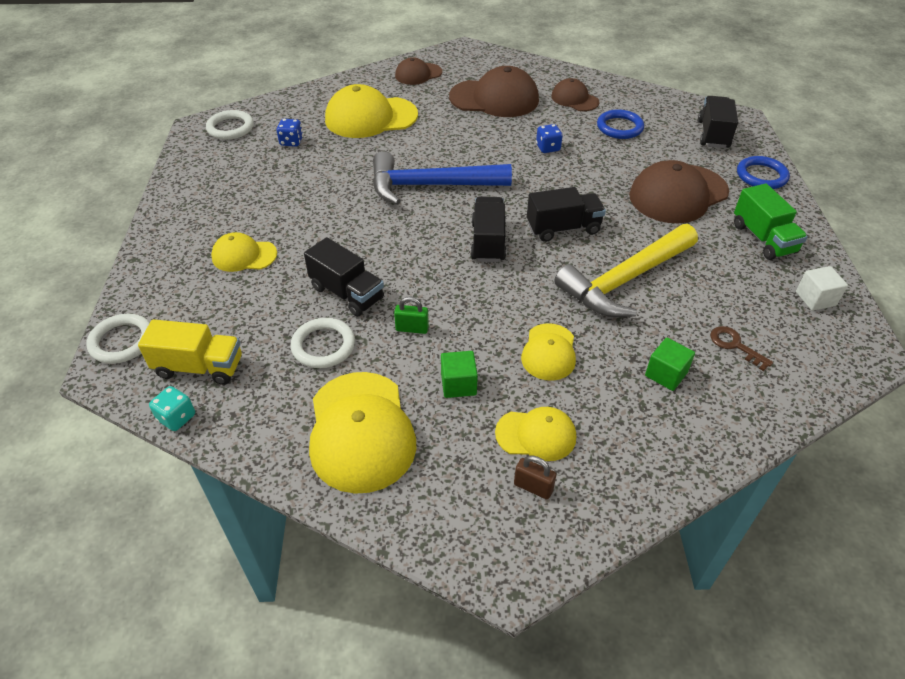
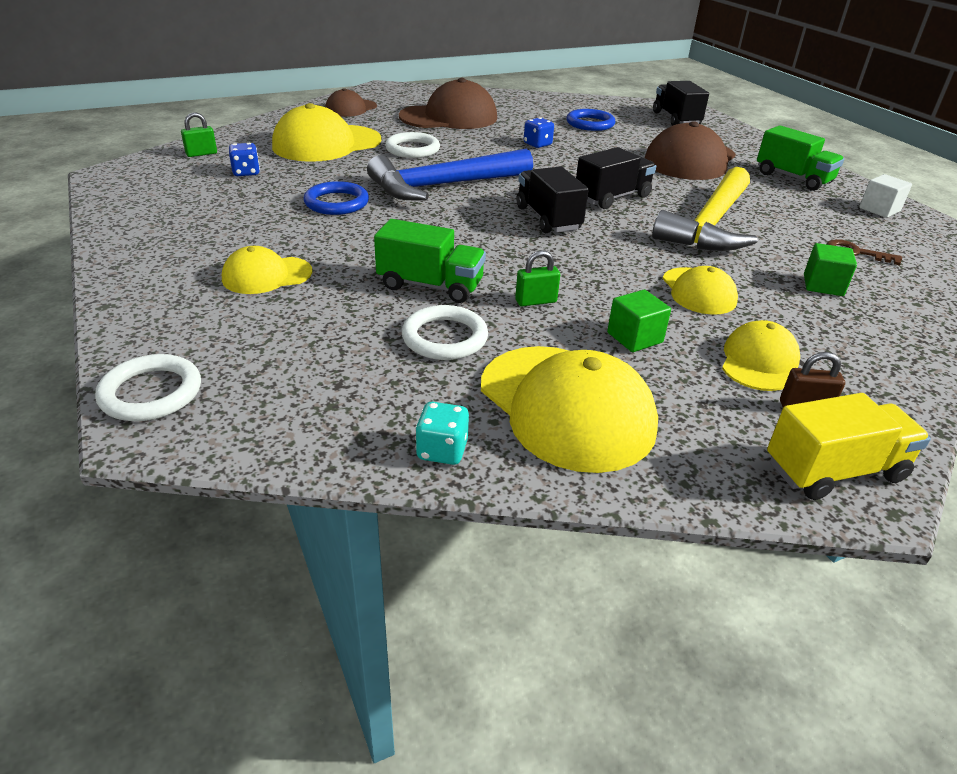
camera: 25 degrees left, 10 degrees down
yellow truck [138,319,242,385] -> yellow truck moved to [767,393,931,500]
turquoise dice [149,386,195,431] -> turquoise dice moved to [415,402,469,465]
white ring [206,110,254,140] -> white ring moved to [385,132,440,158]
black truck [304,237,384,316] -> green truck [374,219,486,303]
yellow cap [495,407,576,461] -> yellow cap turned 45 degrees counterclockwise [722,320,800,391]
brown cap [551,78,599,111] -> none
blue ring [737,156,790,189] -> blue ring moved to [304,181,369,215]
none -> green padlock [181,112,217,157]

